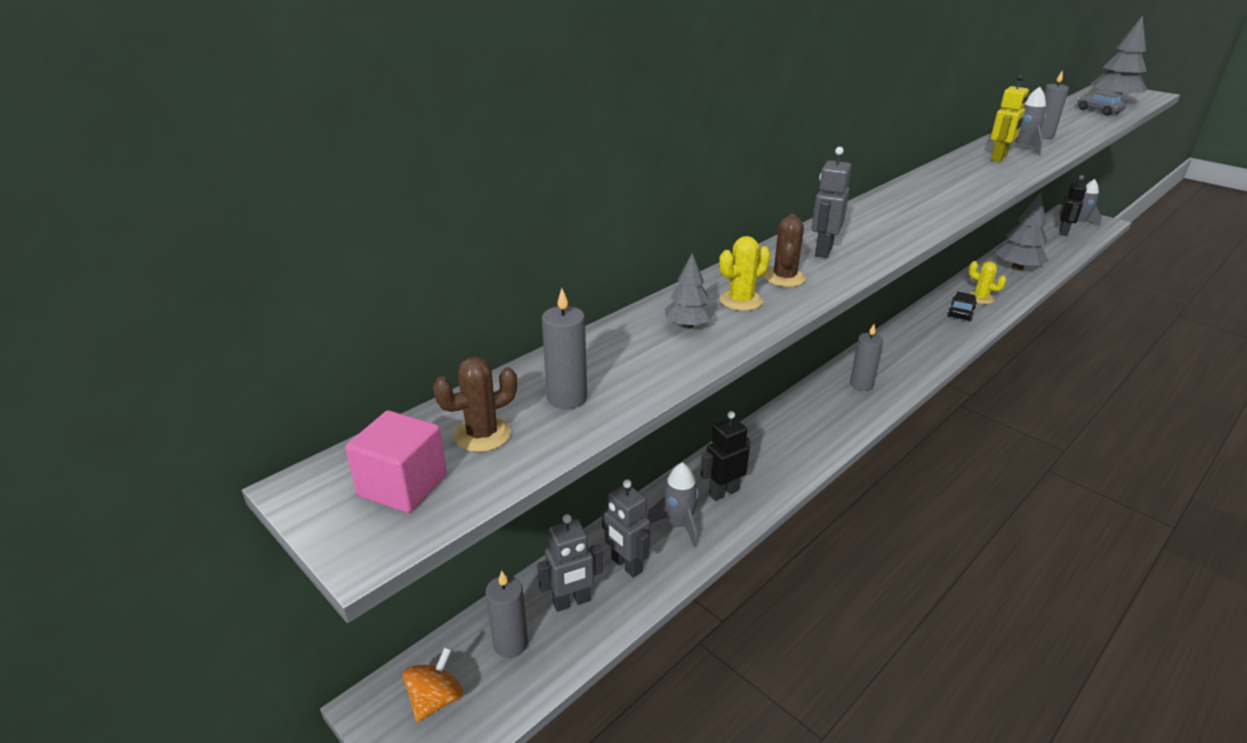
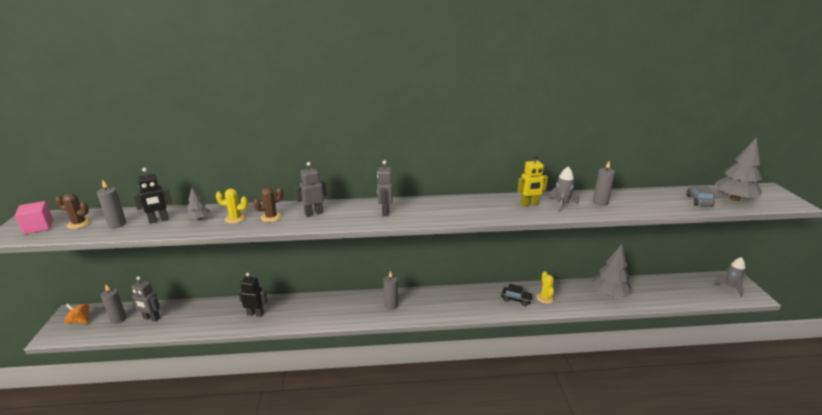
camera: 40 degrees right, 5 degrees down
orange spinning top [403,647,463,722] -> orange spinning top turned 135 degrees counterclockwise [65,303,89,324]
grey robot [602,479,650,578] -> grey robot moved to [377,160,393,216]
grey rocket [647,462,699,547] -> none
black car [947,292,977,321] -> black car turned 45 degrees clockwise [501,284,533,306]
black robot [1059,175,1087,236] -> black robot moved to [133,168,172,224]

